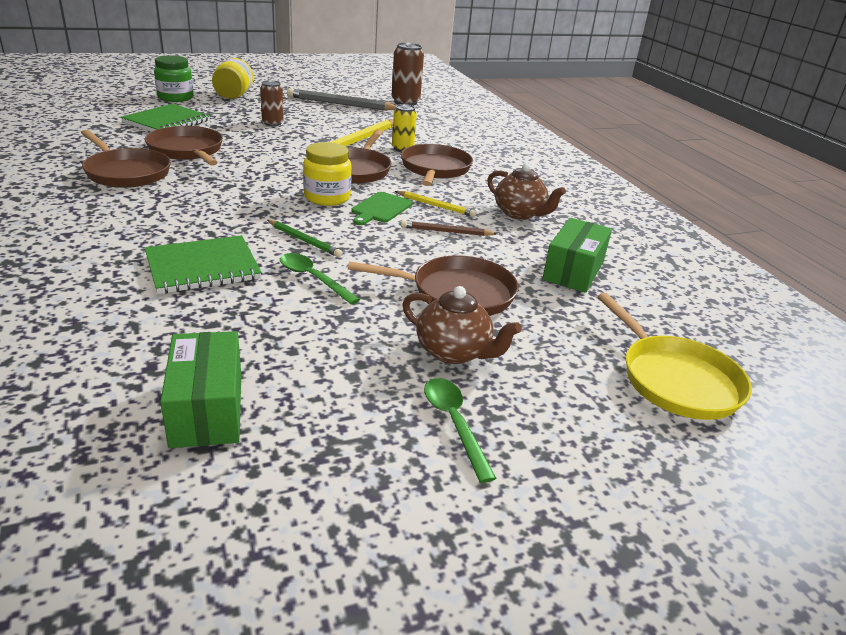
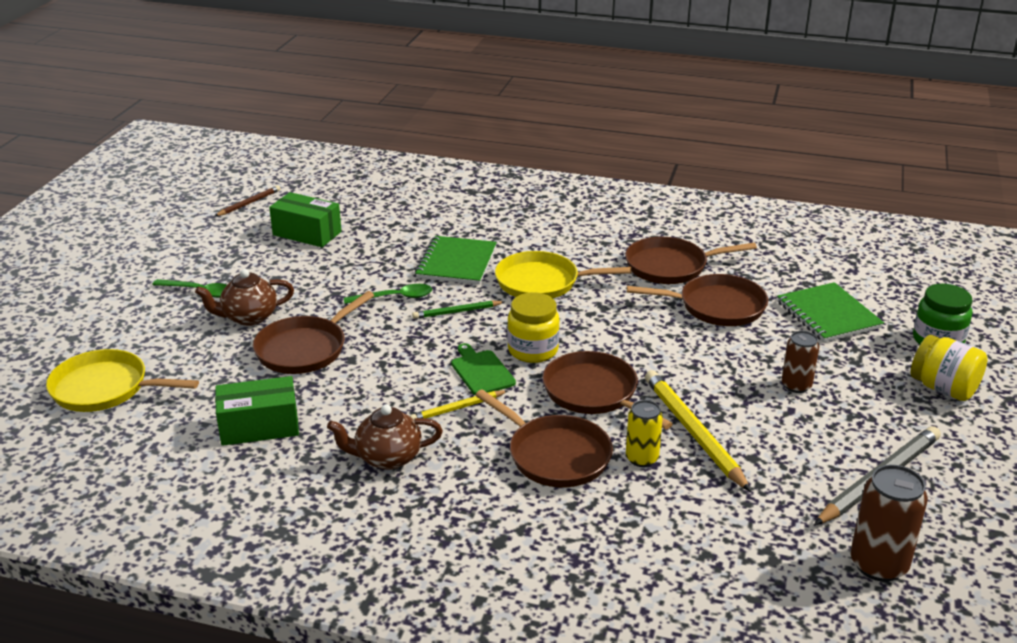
camera: 130 degrees right, 0 degrees up
brown pencil [401,220,498,236] -> brown pencil moved to [215,185,281,216]
green box [542,218,612,293] -> green box turned 75 degrees counterclockwise [215,376,299,446]
none -> yellow pan [495,251,631,298]

